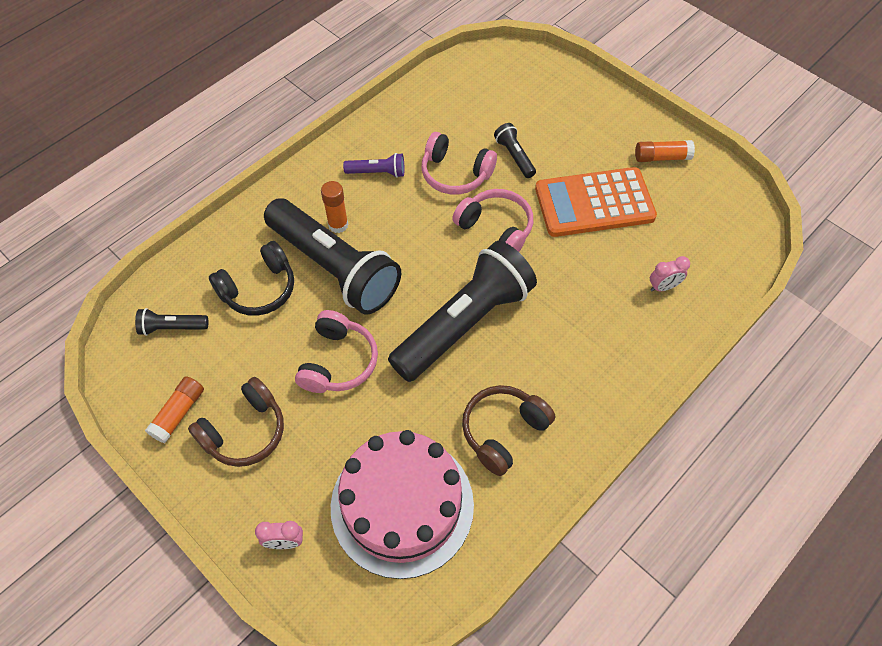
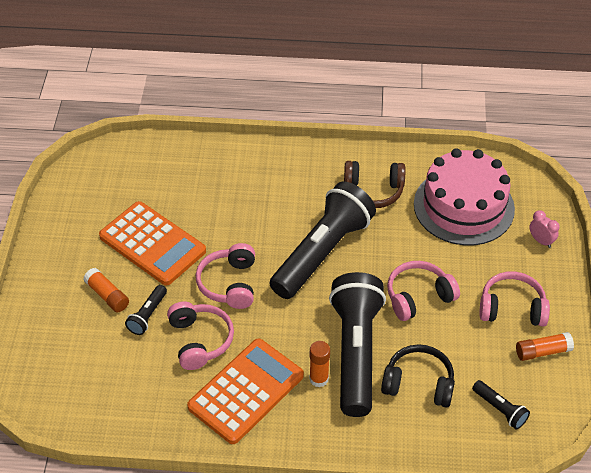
camera: 130 degrees left, 10 degrees down
brown headphones [188,377,284,467] -> pink headphones [479,271,550,326]
purple flashlight [343,153,404,178] -> orange calculator [187,339,304,444]
black flashlight [388,241,537,382] -> black flashlight turned 120 degrees clockwise [270,181,376,299]
orange glue stick [635,140,695,162] -> orange glue stick moved to [84,268,129,312]
pink clock [650,256,690,291] -> none

